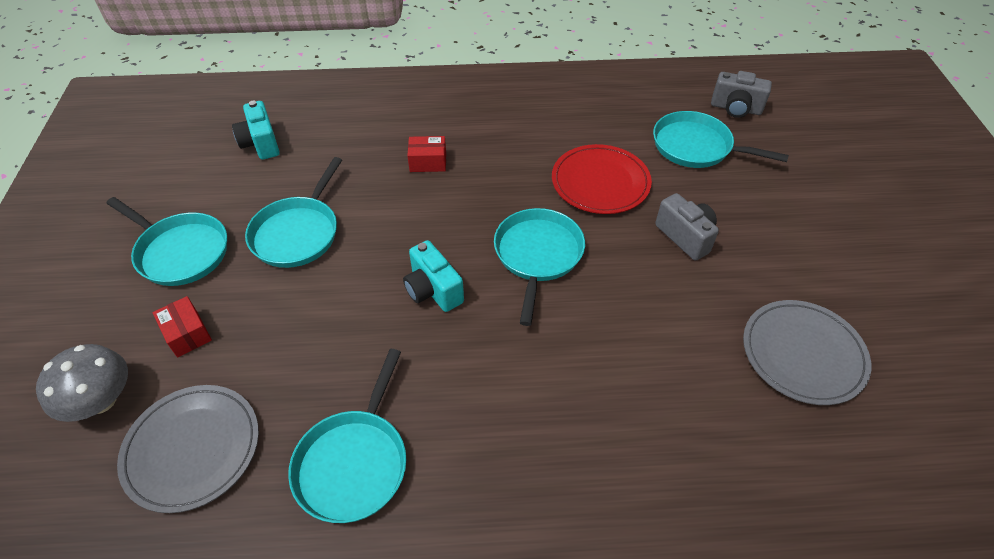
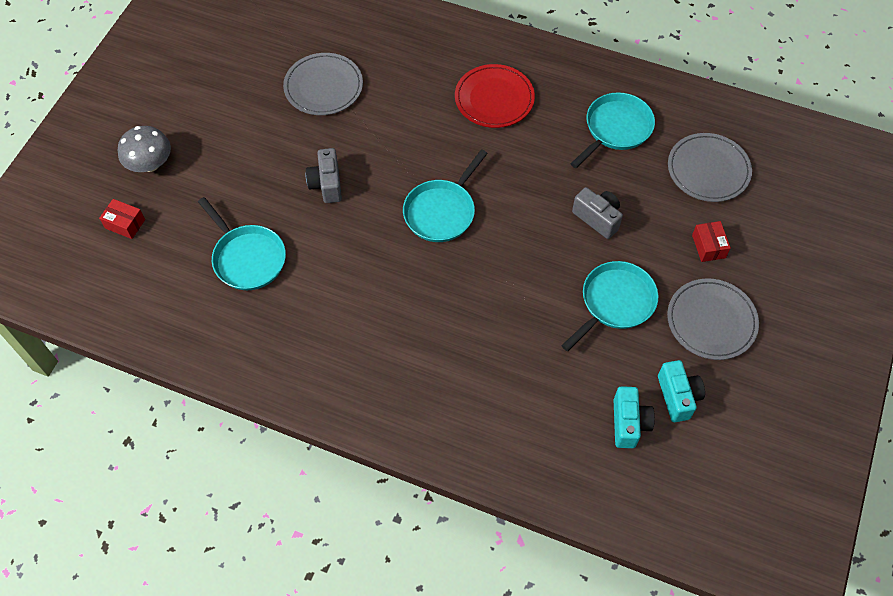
camera: 155 degrees left, 10 degrees up
grey mushroom [36,344,128,422] -> grey mushroom moved to [118,126,171,172]
turquoise pan [106,197,227,286] -> grey plate [667,278,759,360]
turquoise camera [403,240,464,312] -> turquoise camera moved to [658,360,705,422]
red box [407,136,446,172] -> red box moved to [99,199,145,239]
red plate [552,144,652,214] -> red plate moved to [455,64,535,128]
grey camera [711,71,772,118] -> grey camera moved to [572,187,623,239]

